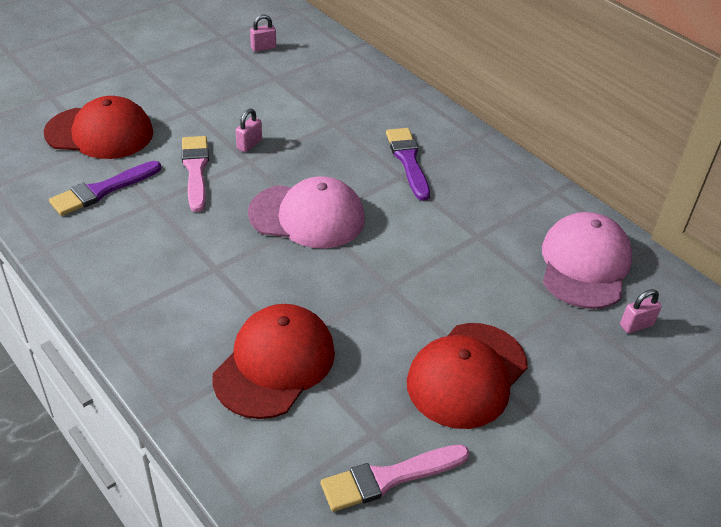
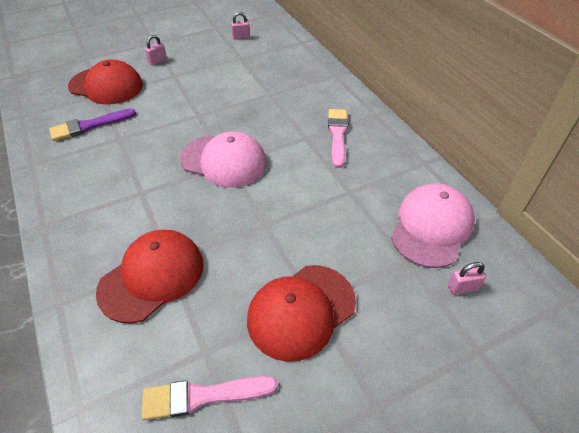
camera: 15 degrees right, 5 degrees up
pink brush [181,136,209,212] -> pink brush moved to [328,109,348,168]
pink padlock [236,109,262,152] -> pink padlock moved to [145,35,167,65]
purple brush [386,128,430,201] -> none

